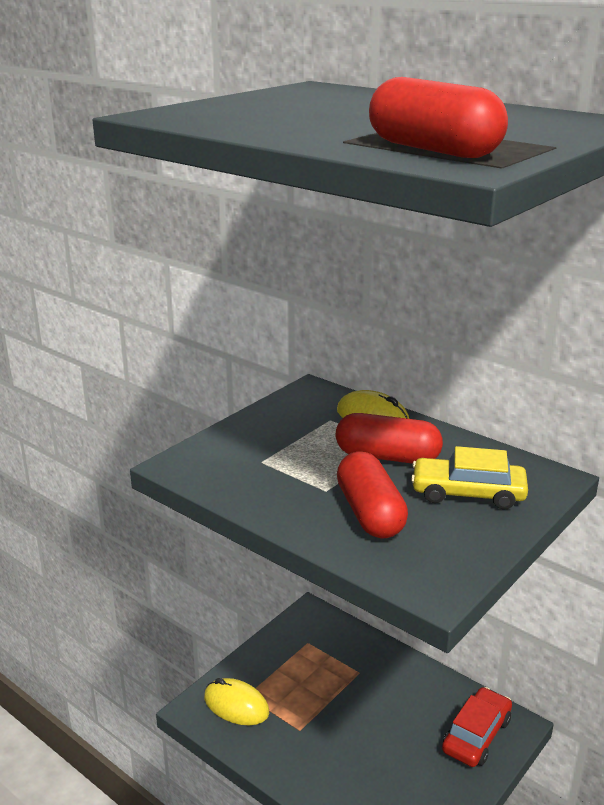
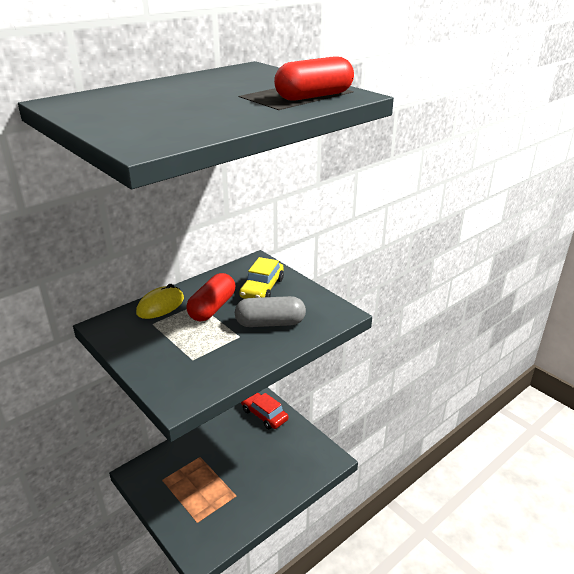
camera: 80 degrees left, 5 degrees up
yellow mouse [204,678,269,725] -> none
red capsule [337,451,408,538] -> grey capsule [235,296,306,327]

